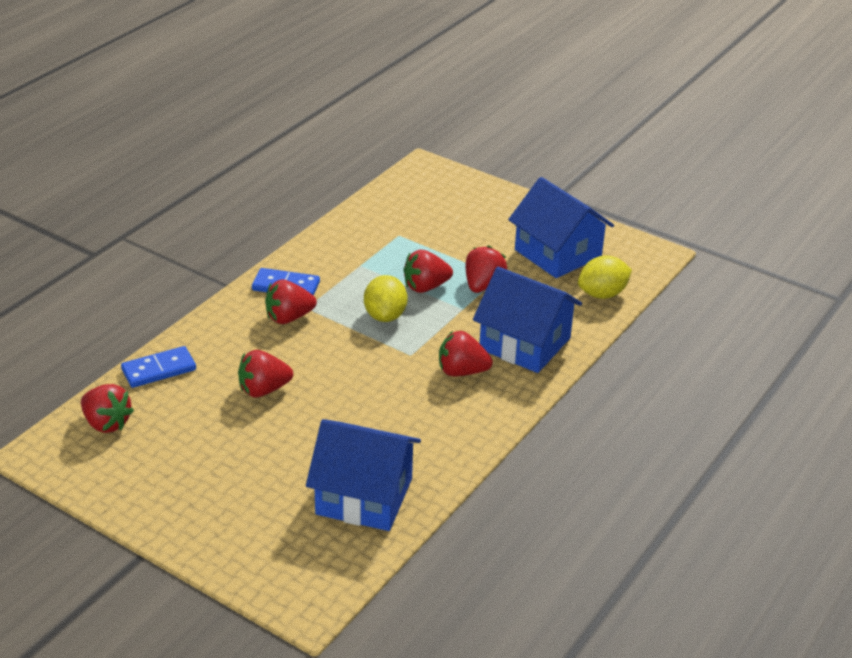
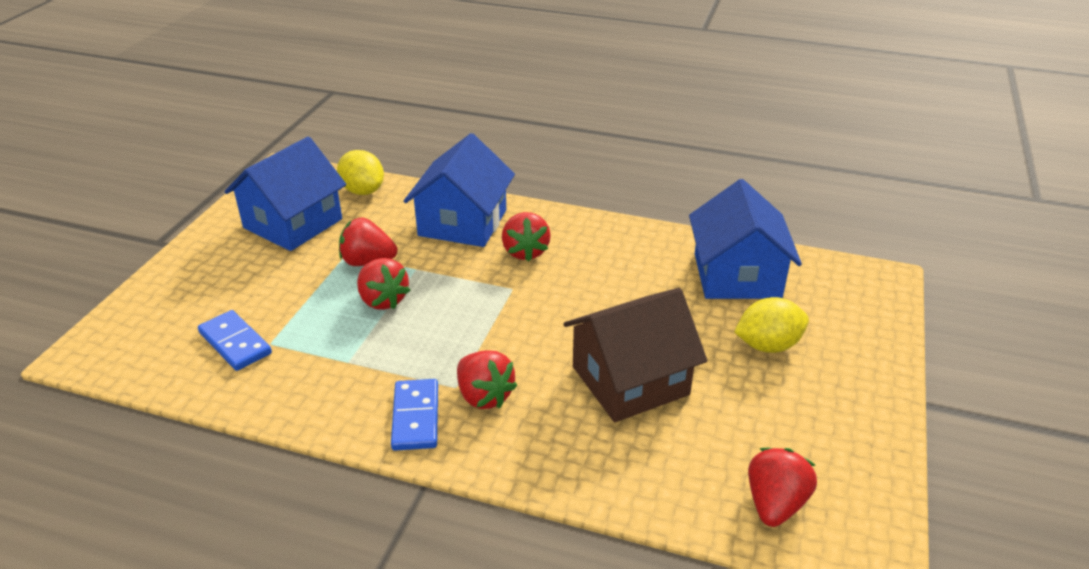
camera: 105 degrees left, 0 degrees up
blue domino [121,346,196,388] -> blue domino moved to [198,310,272,371]
red strawberry [238,350,293,398] -> brown house [563,288,707,422]
yellow lemon [364,275,408,322] -> yellow lemon moved to [734,297,809,353]

